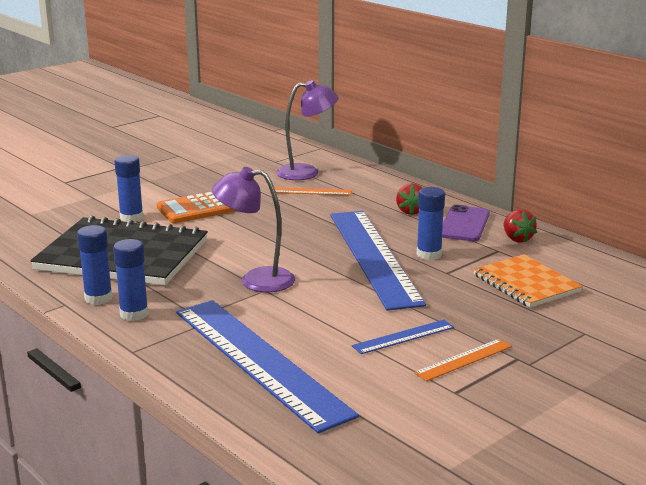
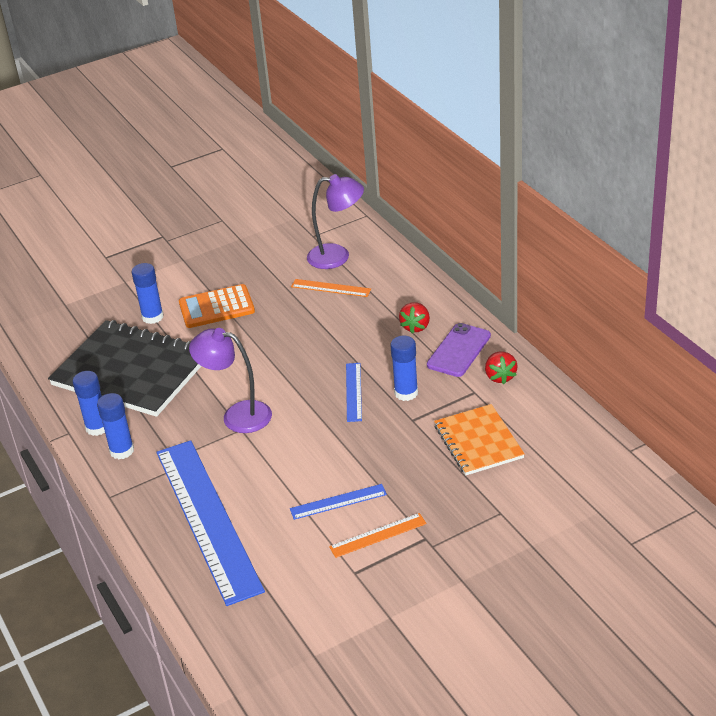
camera: 15 degrees right, 15 degrees up
blue ruler [330,211,426,311] -> blue ruler [346,363,362,422], size x0.42

